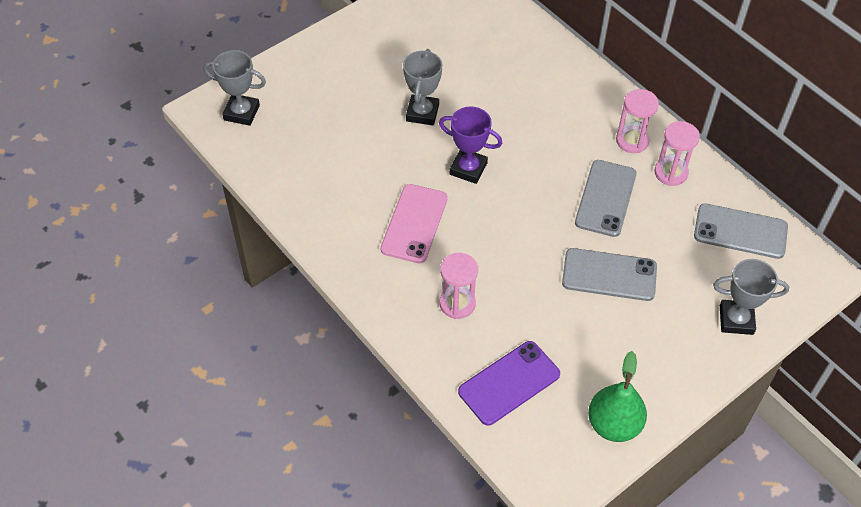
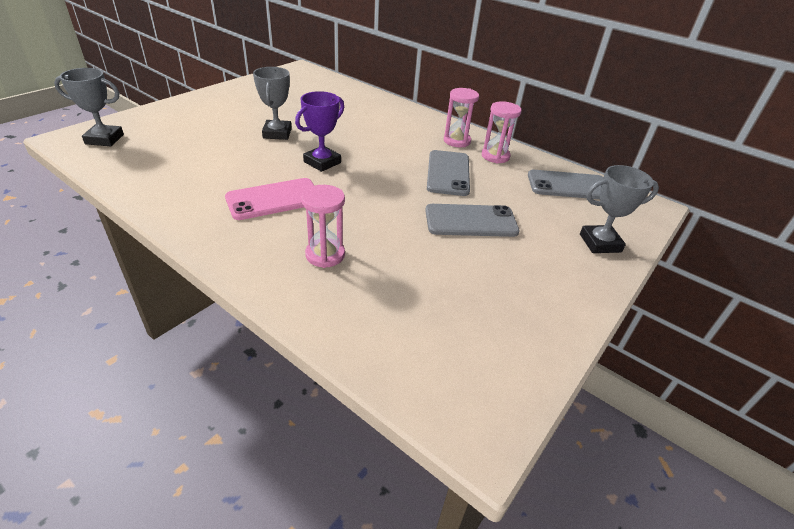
camera: 15 degrees left, 15 degrees down
pink phone [381,184,448,263] -> pink phone turned 60 degrees clockwise [225,178,315,220]
purple trophy [439,106,502,184] -> purple trophy turned 60 degrees counterclockwise [295,91,344,172]
purple phone [458,341,560,426] -> none
green pear [588,351,647,442] -> none

